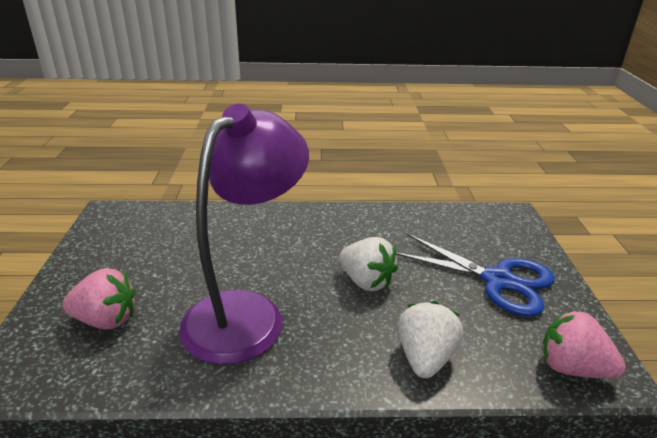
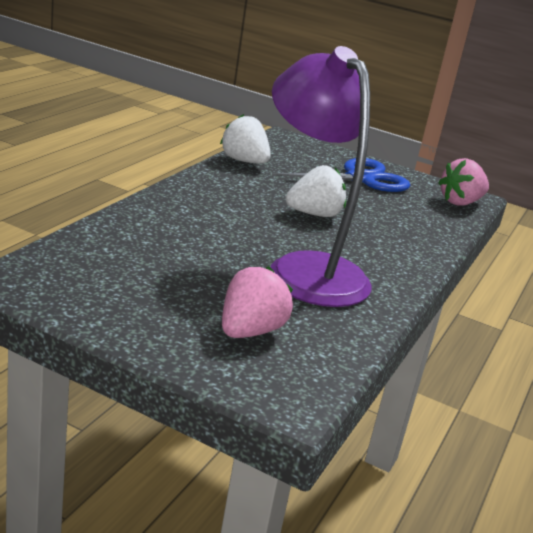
camera: 65 degrees left, 5 degrees down
white strawberry [398,301,463,378] -> white strawberry moved to [220,114,271,164]

